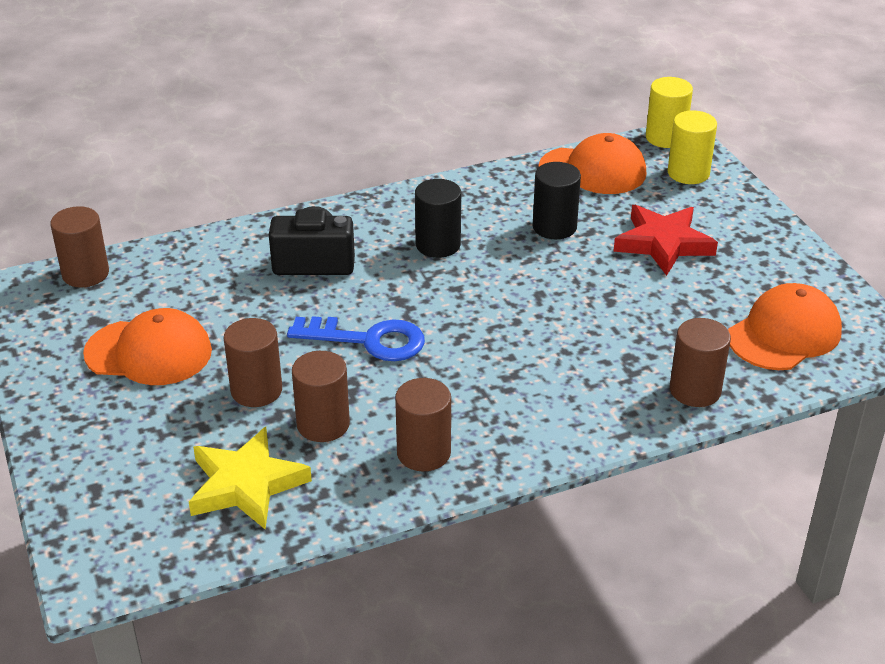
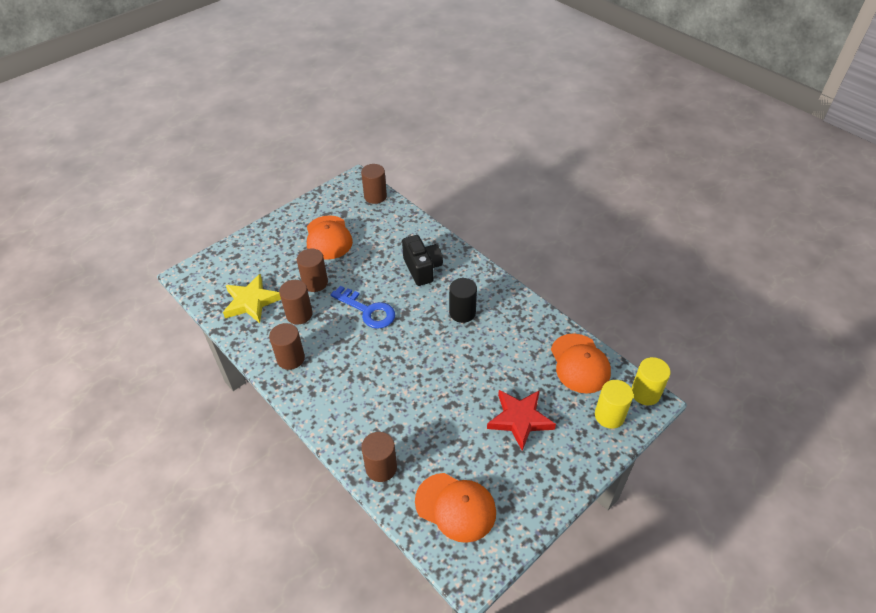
camera: 70 degrees right, 10 degrees up
blue key [287,316,425,361] -> blue key turned 45 degrees counterclockwise [330,286,395,329]
black cylinder [533,162,581,239] -> none

